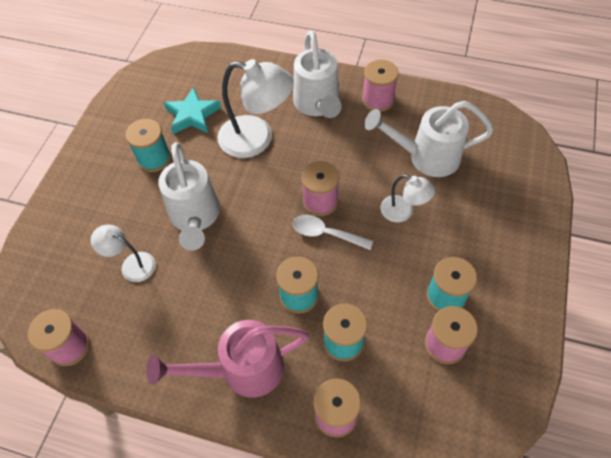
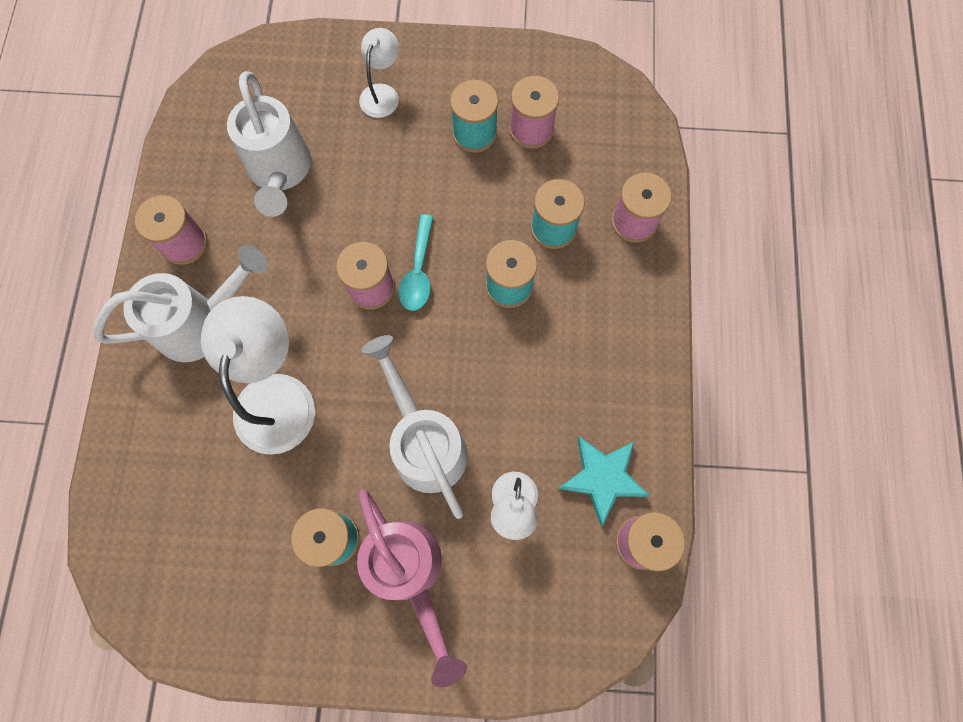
camera: 105 degrees left, 15 degrees up
pink watering can [146,320,309,398] -> pink watering can moved to [357,489,467,687]
white watering can [158,142,220,251] -> white watering can turned 90 degrees counterclockwise [362,335,468,519]
turquoise star [164,87,221,134] -> turquoise star moved to [558,436,650,526]
white spoon [293,215,373,250] -> turquoise spoon [399,214,433,311]
white lamp [380,175,435,223] -> white lamp moved to [359,28,399,118]

